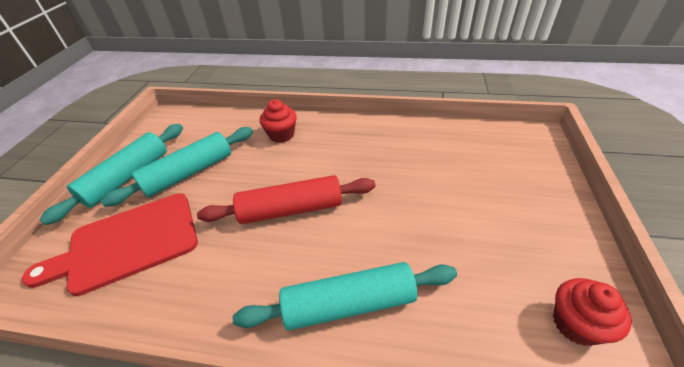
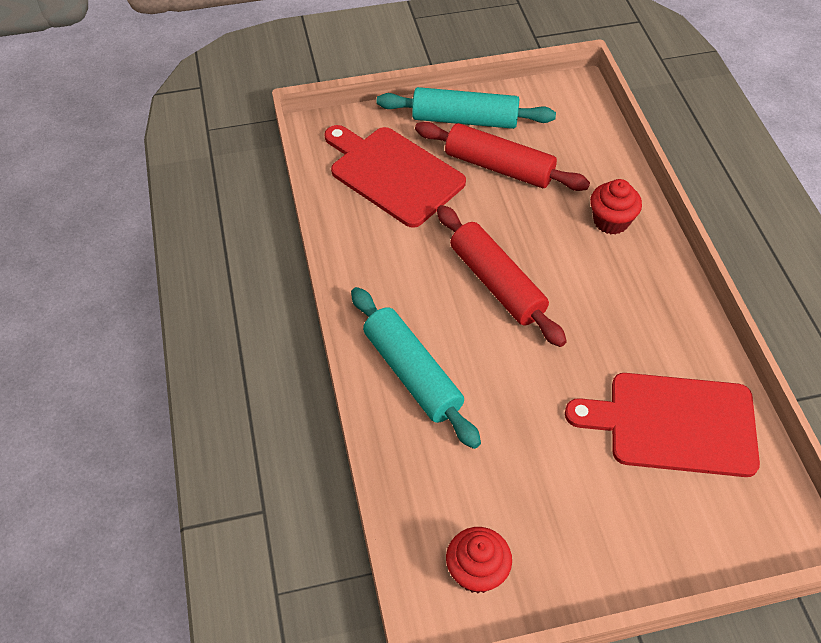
camera: 65 degrees right, 10 degrees up
turquoise rolling pin [101,127,253,207] -> red rolling pin [415,122,590,191]
none -> red cutting board [565,373,760,477]

